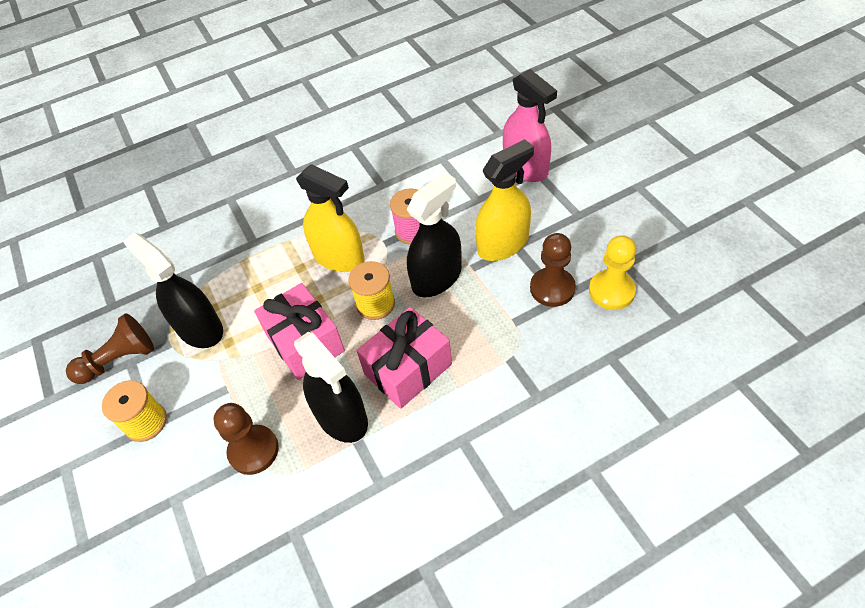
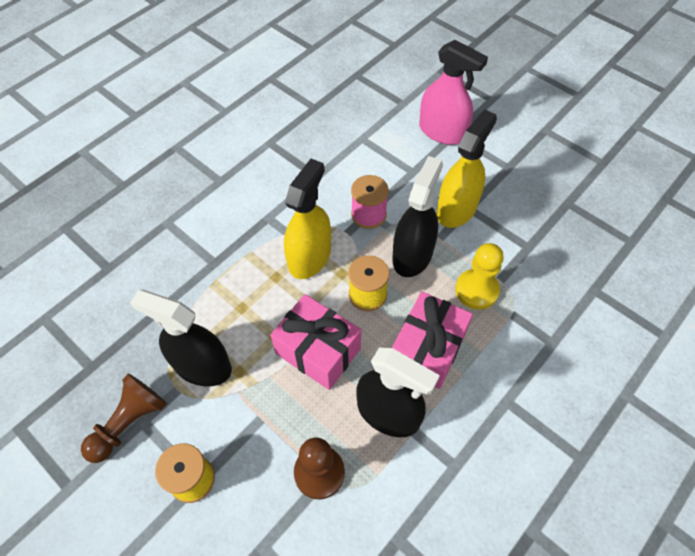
camera: 25 degrees left, 5 degrees up
yellow spray bottle [296,164,365,272] -> yellow spray bottle turned 75 degrees counterclockwise [284,159,331,279]
brown pawn [530,233,576,307] -> none
yellow pawn [589,235,636,310] -> yellow pawn moved to [455,243,504,309]

